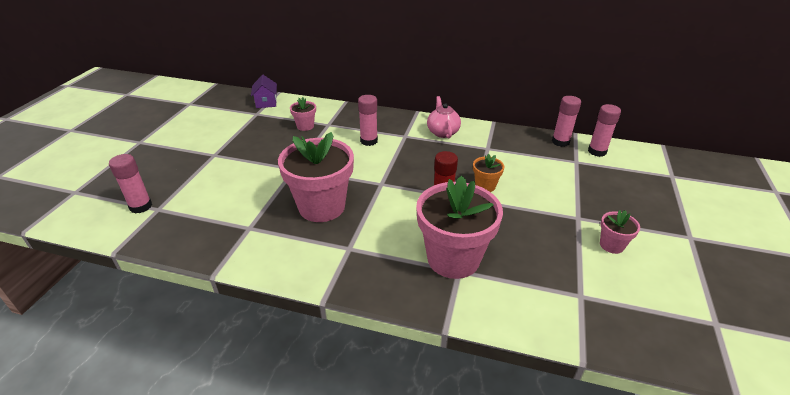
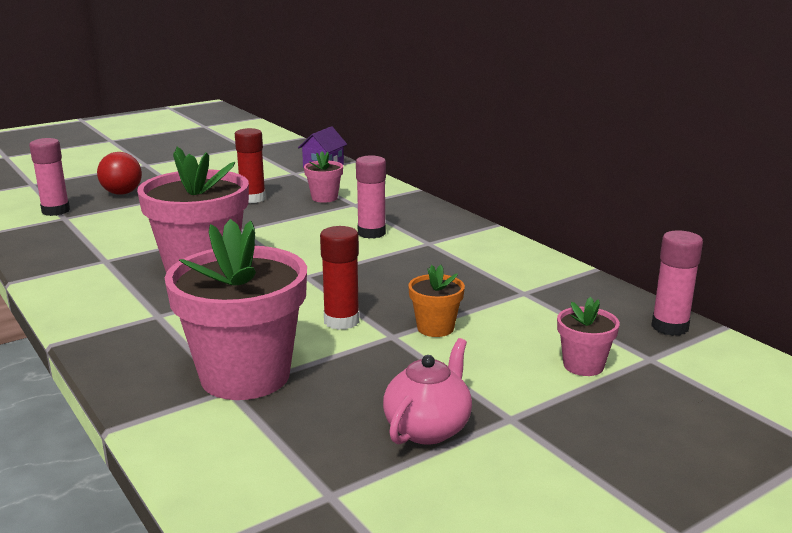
camera: 40 degrees right, 15 degrees down
pink teapot [427,96,461,138] -> pink teapot moved to [383,338,472,445]
pink glue stick [588,104,621,157] -> none
pink flower pot [600,210,640,254] -> pink flower pot moved to [557,297,620,376]
none -> red ball [97,152,142,195]
none -> red glue stick [235,128,266,203]

